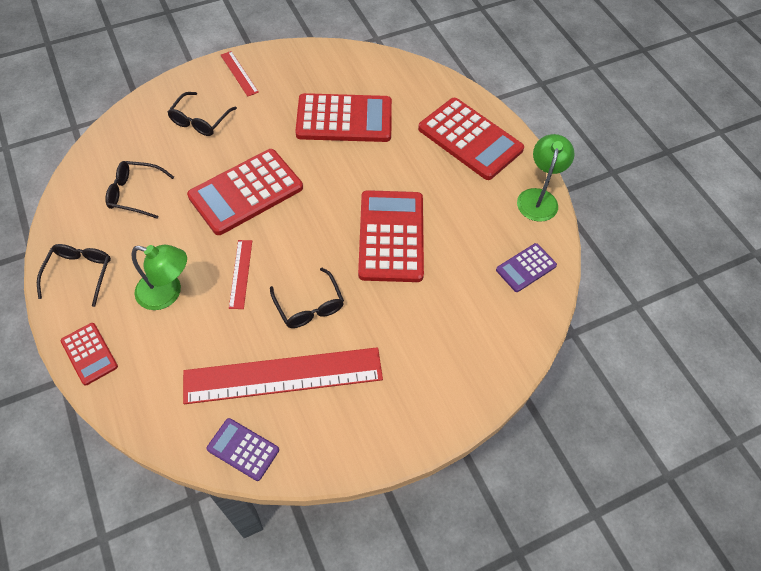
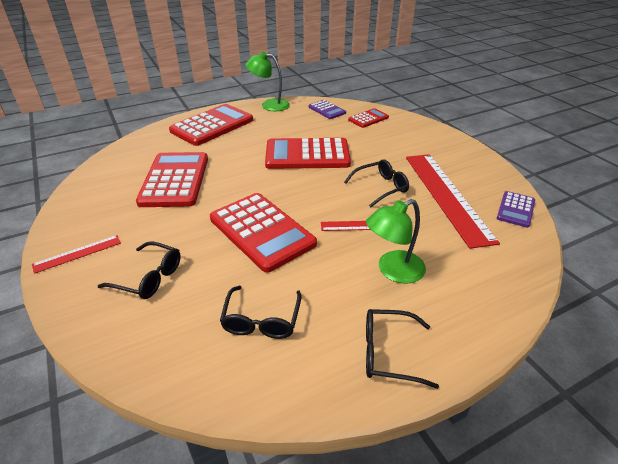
camera: 90 degrees left, 20 degrees down
red calculator [61,323,118,386] -> red calculator moved to [348,108,389,128]
green lamp [131,245,187,310] -> green lamp turned 135 degrees counterclockwise [366,199,426,284]

